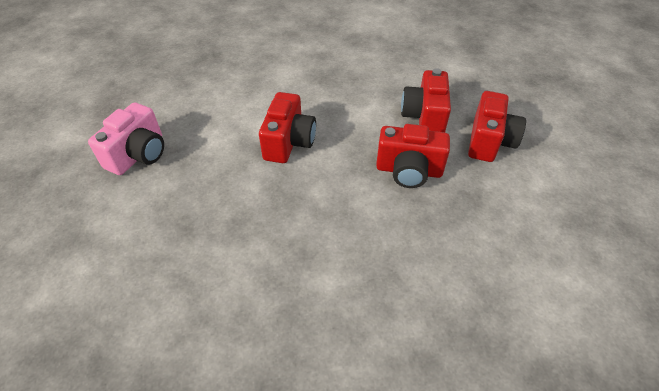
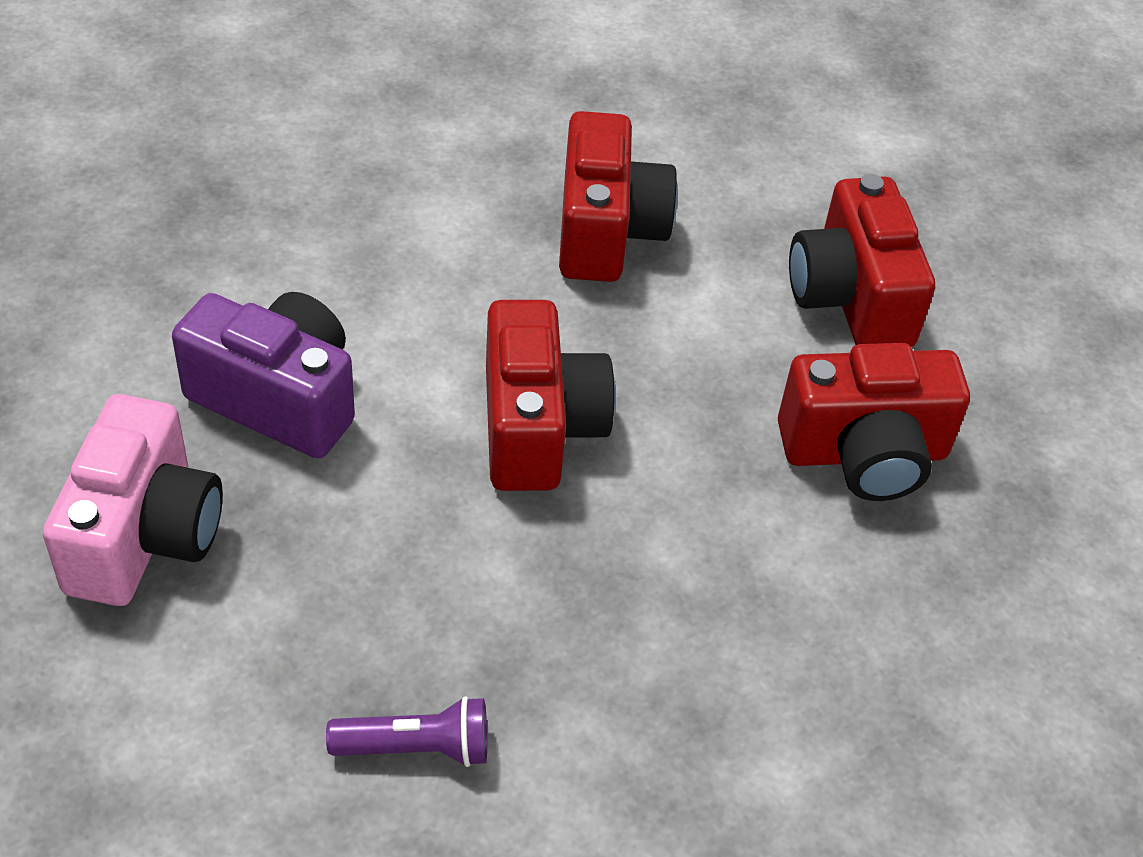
camera: 20 degrees left, 0 degrees up
red camera [468,91,526,162] -> red camera moved to [559,111,678,282]
none -> purple camera [172,292,355,458]
none -> purple flashlight [326,696,487,767]

